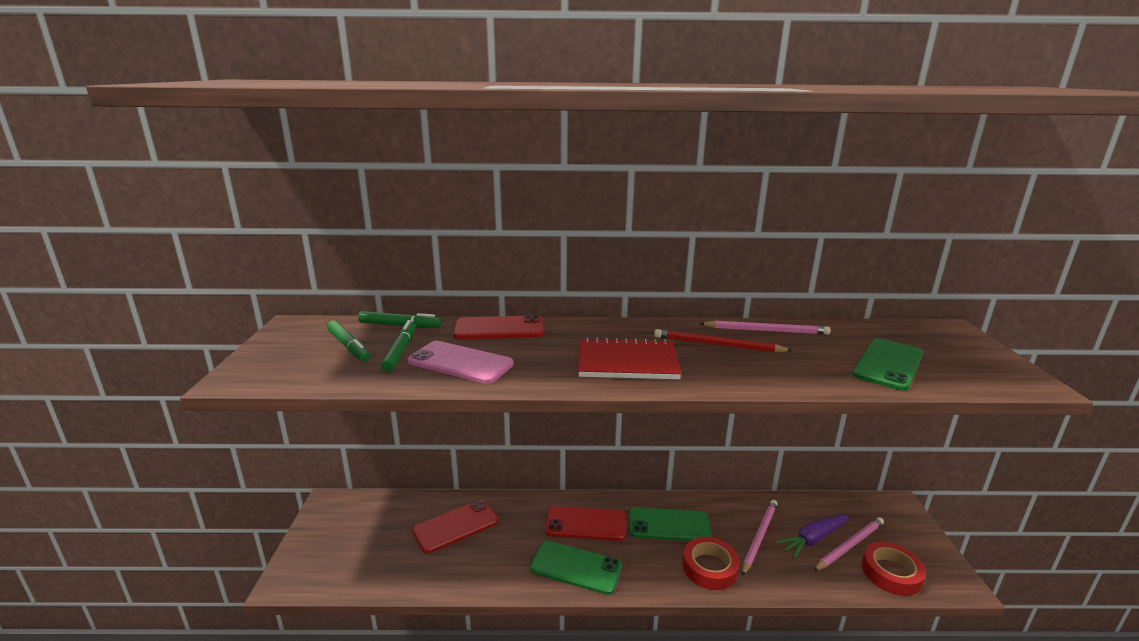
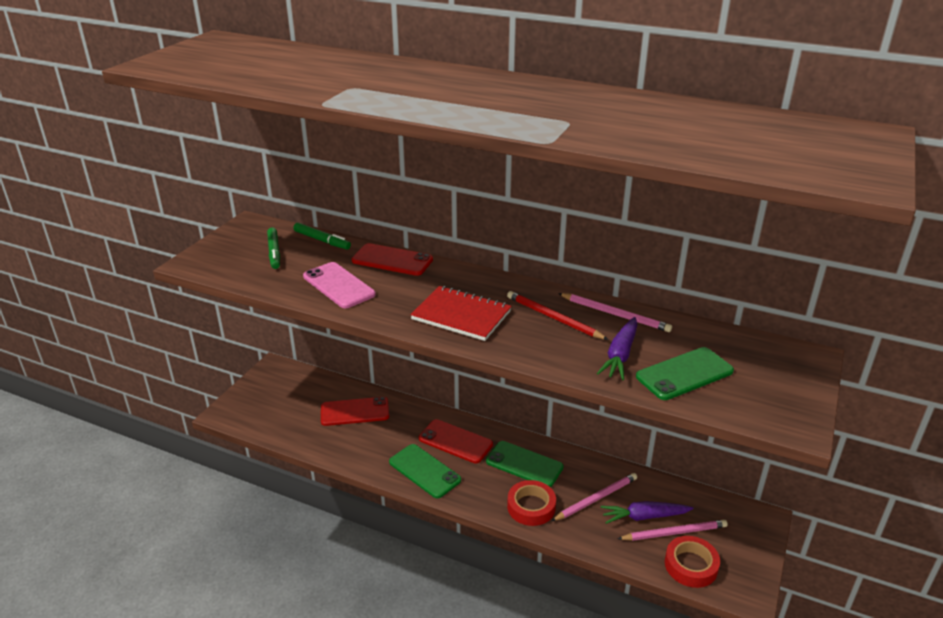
camera: 25 degrees right, 10 degrees up
green marker [381,320,416,372] -> none
none -> purple carrot [597,317,638,380]

